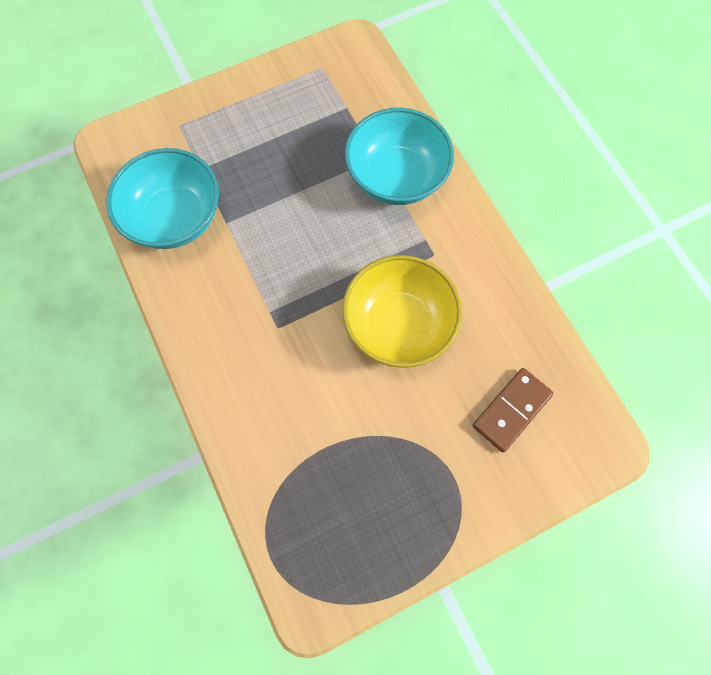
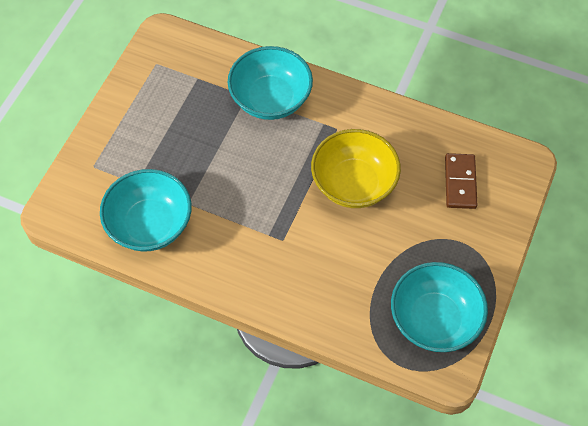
camera: 40 degrees left, 10 degrees down
none -> turquoise bowl [391,262,488,352]

